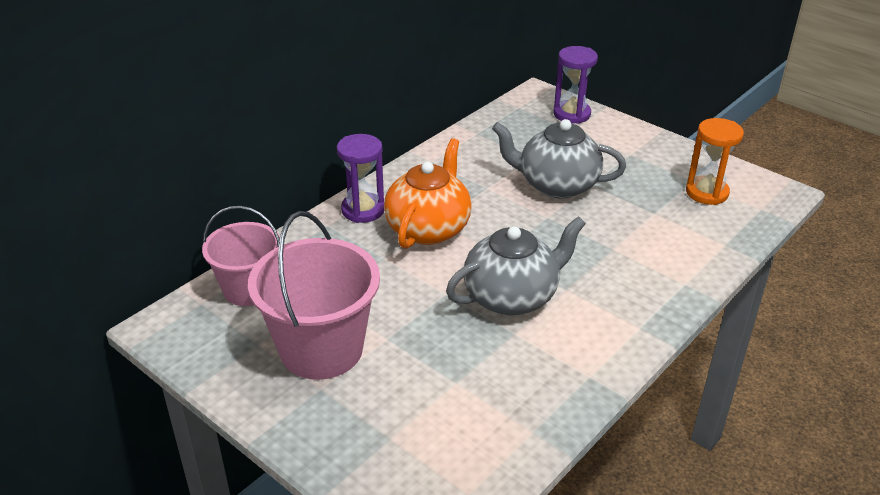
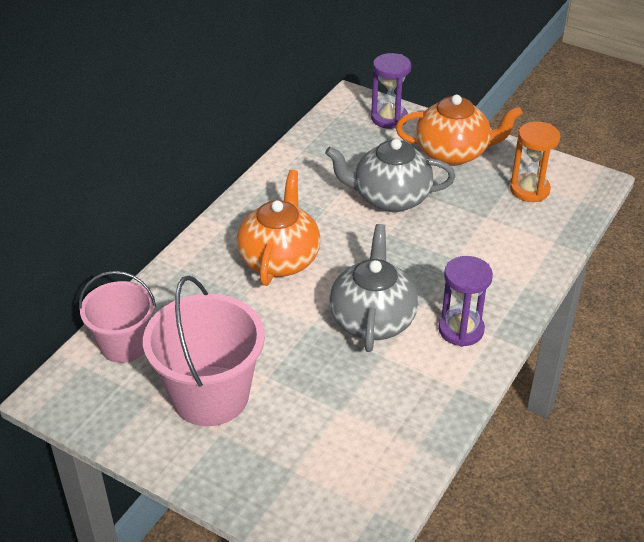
camera: 10 degrees left, 5 degrees up
purple hourglass [337,134,384,223] -> purple hourglass moved to [438,256,493,347]
grey teapot [446,216,586,316] -> grey teapot turned 45 degrees counterclockwise [329,224,419,352]
none -> orange teapot [396,95,523,166]

